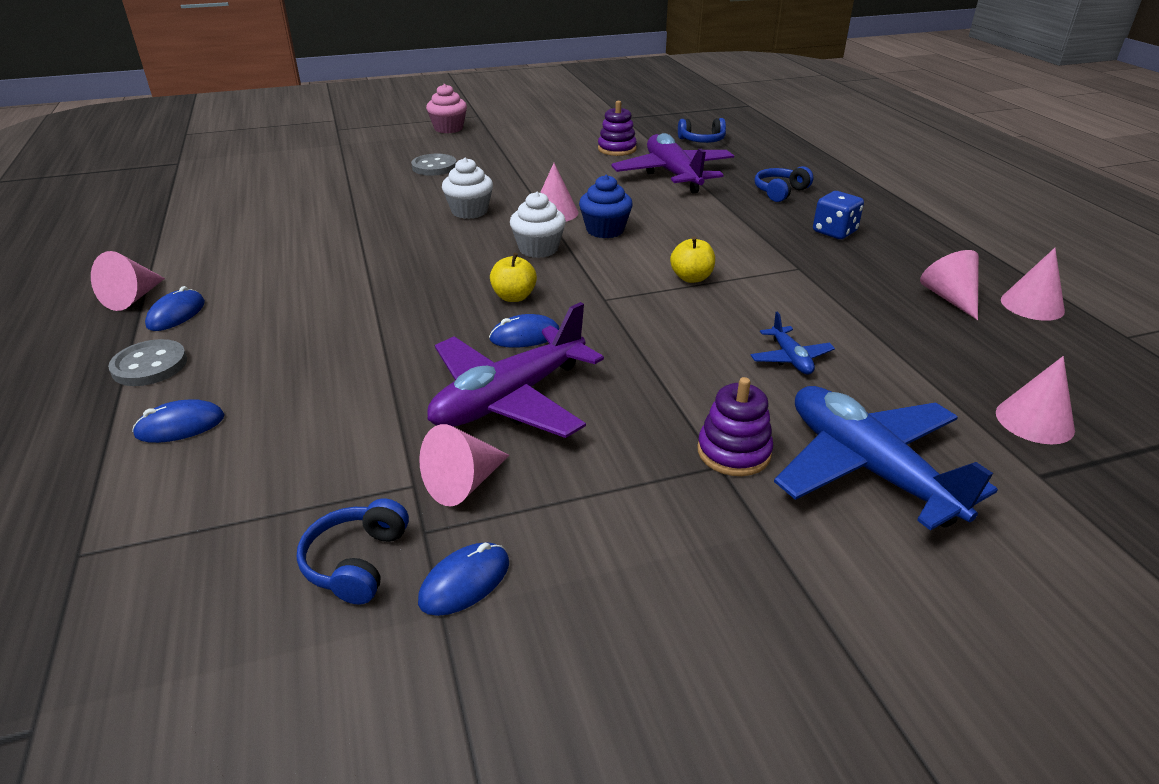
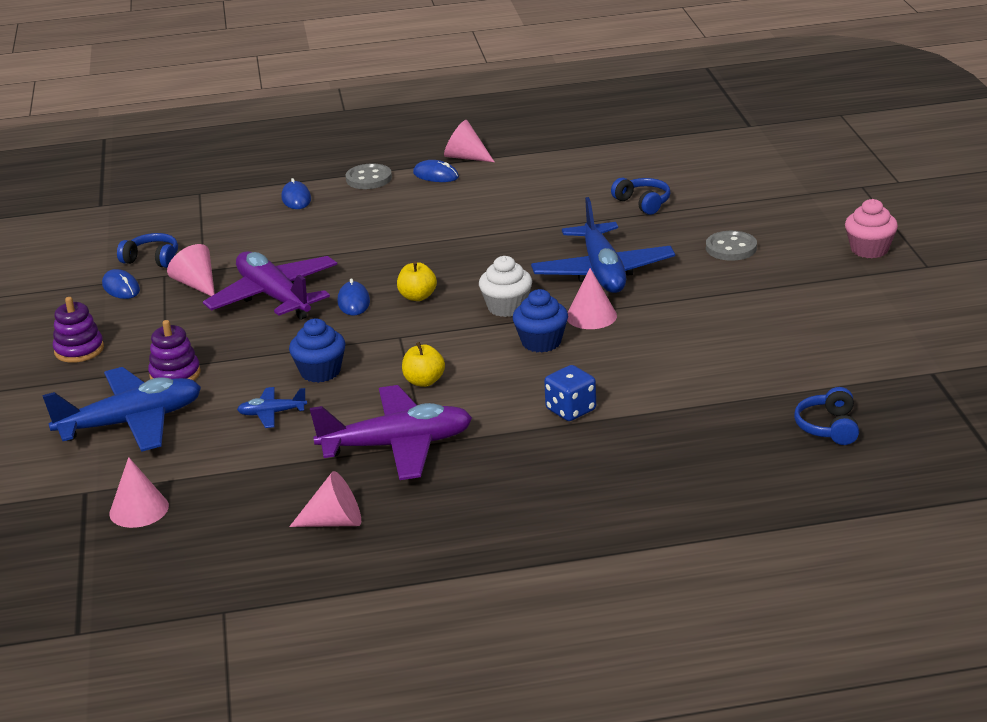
camera: 100 degrees right, 5 degrees down
white cupcake [442,158,493,219] -> blue plane [531,197,675,293]
purple stacking toy [598,101,637,156] -> purple stacking toy moved to [53,297,104,363]
purple plane [611,133,734,194] -> purple plane moved to [310,385,472,480]
blue headphones [755,166,813,202] -> blue headphones moved to [611,178,671,215]
blue dice [813,191,864,239] -> blue dice moved to [544,365,596,421]
pink cone [1001,248,1065,321] -> none
none -> blue cupcake [289,319,346,383]

